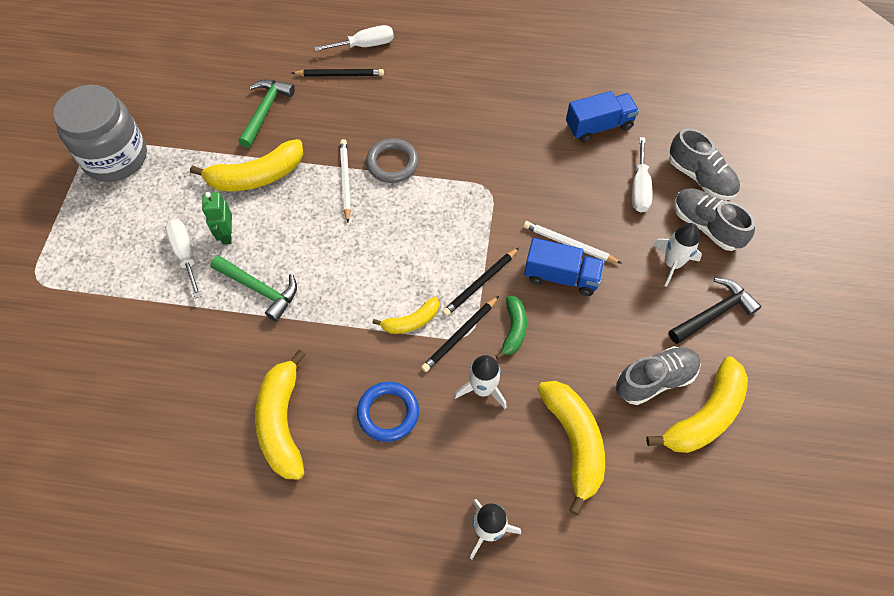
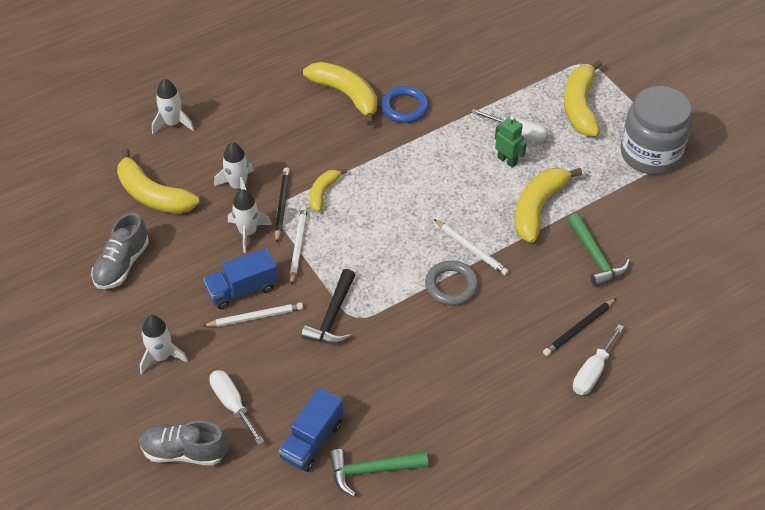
camera: 140 degrees right, 10 degrees down
green hammer [210,255,297,322] -> green hammer moved to [329,449,428,497]
blue ring [357,382,419,442] -> blue ring moved to [381,86,429,123]
black pencil [442,248,519,317] -> white pencil [290,206,308,286]
green banana [496,295,527,360] -> white rocket [228,189,272,253]
yellow banana [646,356,748,453] -> yellow banana moved to [564,60,602,136]
black hammer [669,278,761,344] -> black hammer moved to [301,269,355,344]
grey shoe [674,188,755,251] -> none

